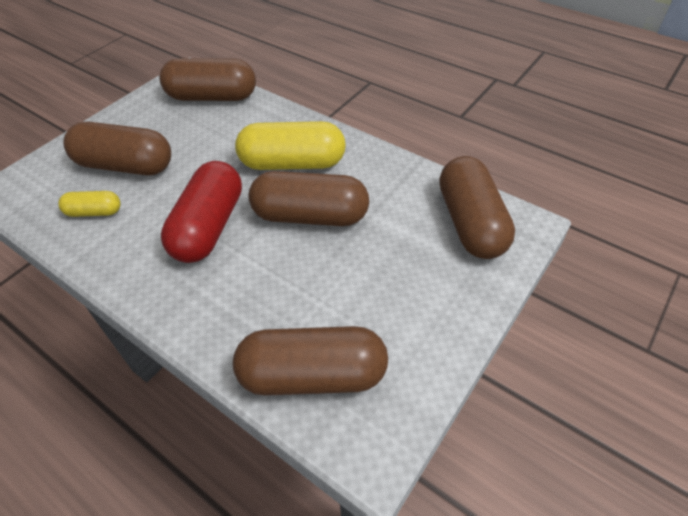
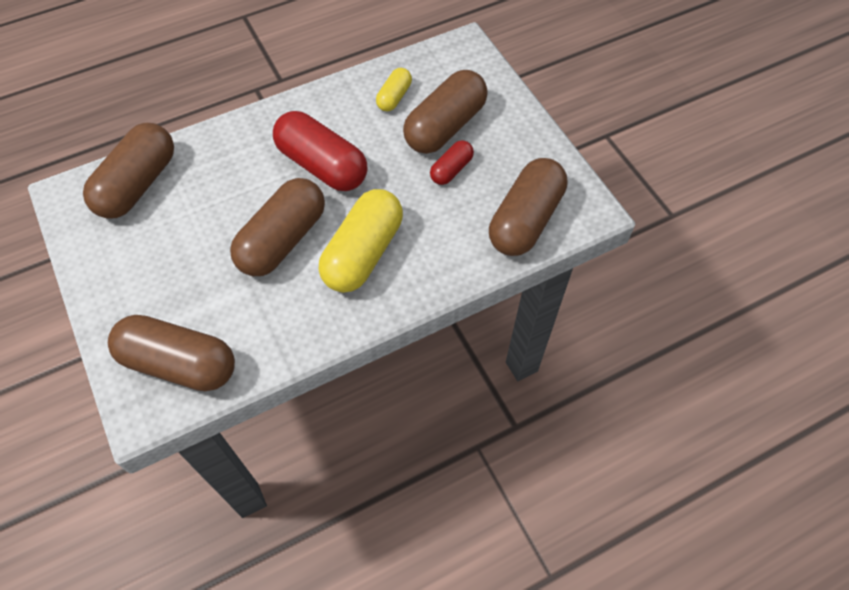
camera: 115 degrees right, 10 degrees up
none -> red capsule [430,140,474,185]

